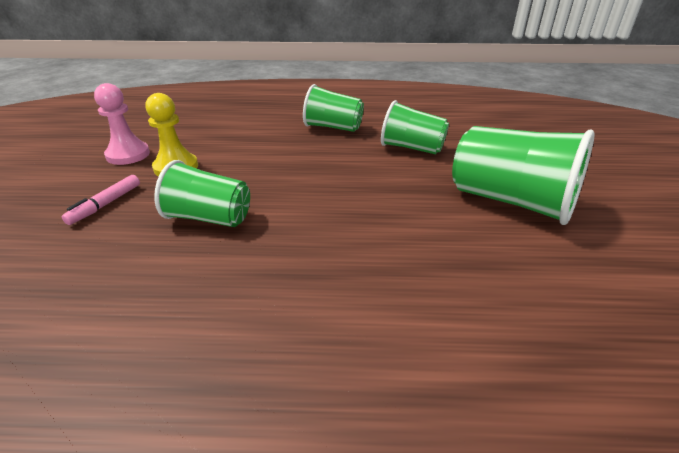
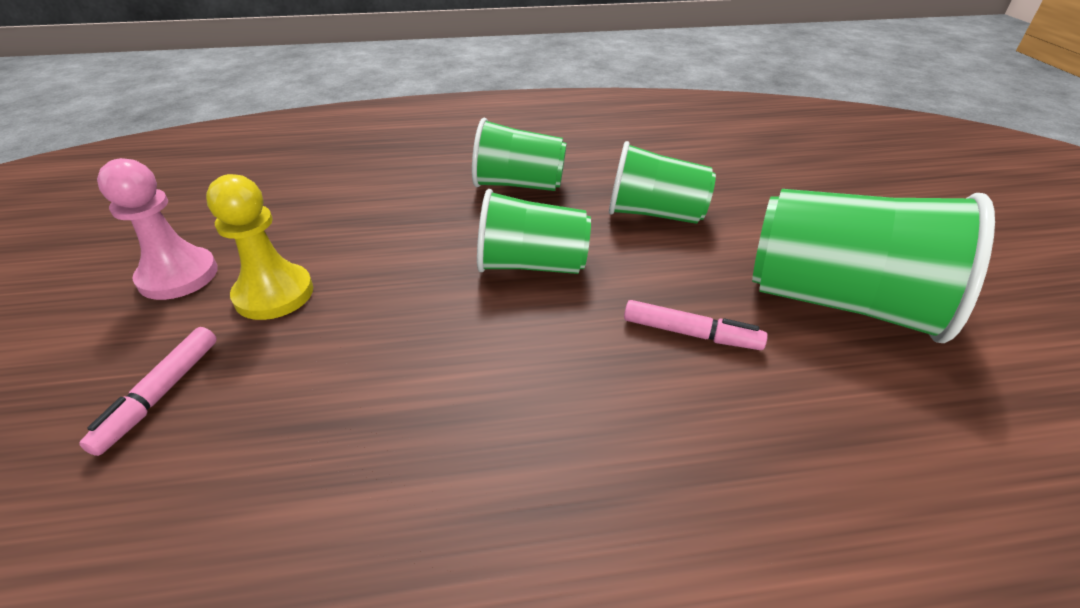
camera: 10 degrees left, 5 degrees up
green cup [154,160,250,227] -> green cup moved to [477,189,591,274]
none -> pink marker [624,300,768,350]

